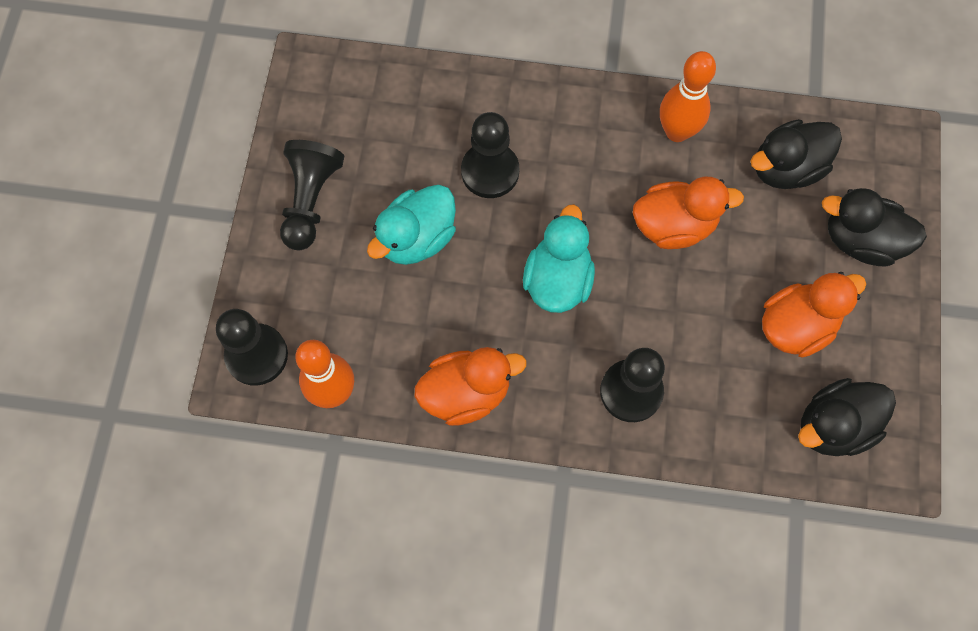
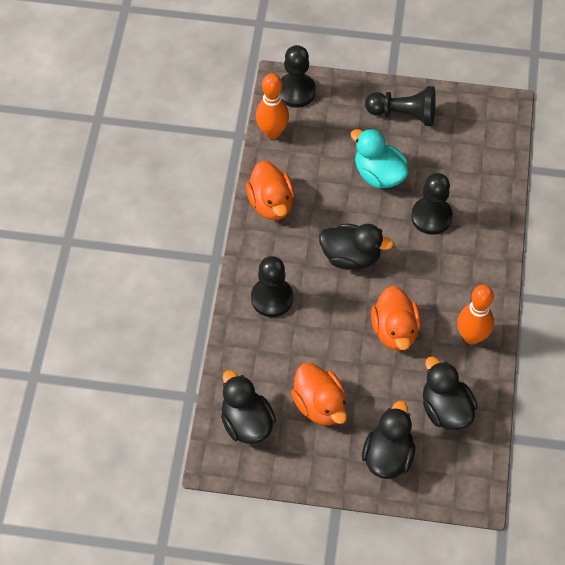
camera: 90 degrees right, 10 degrees down
turquoise duck [523,204,595,313] -> black duck [319,224,394,270]

